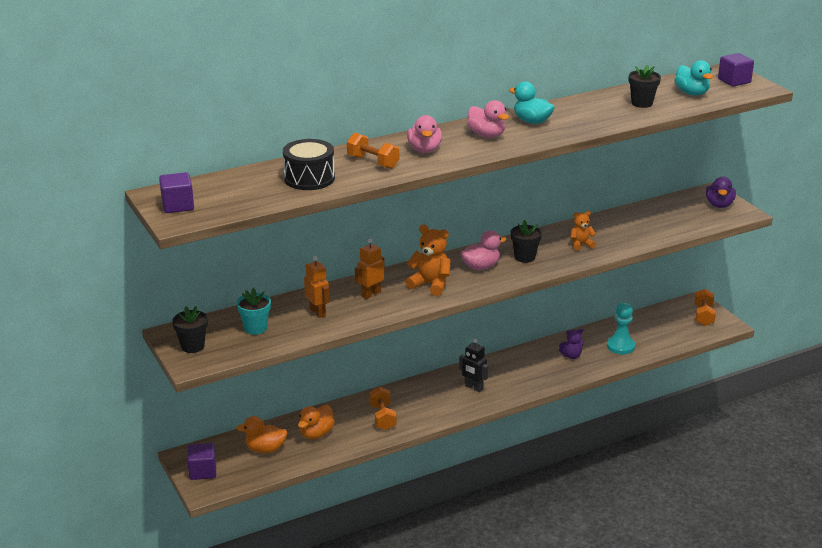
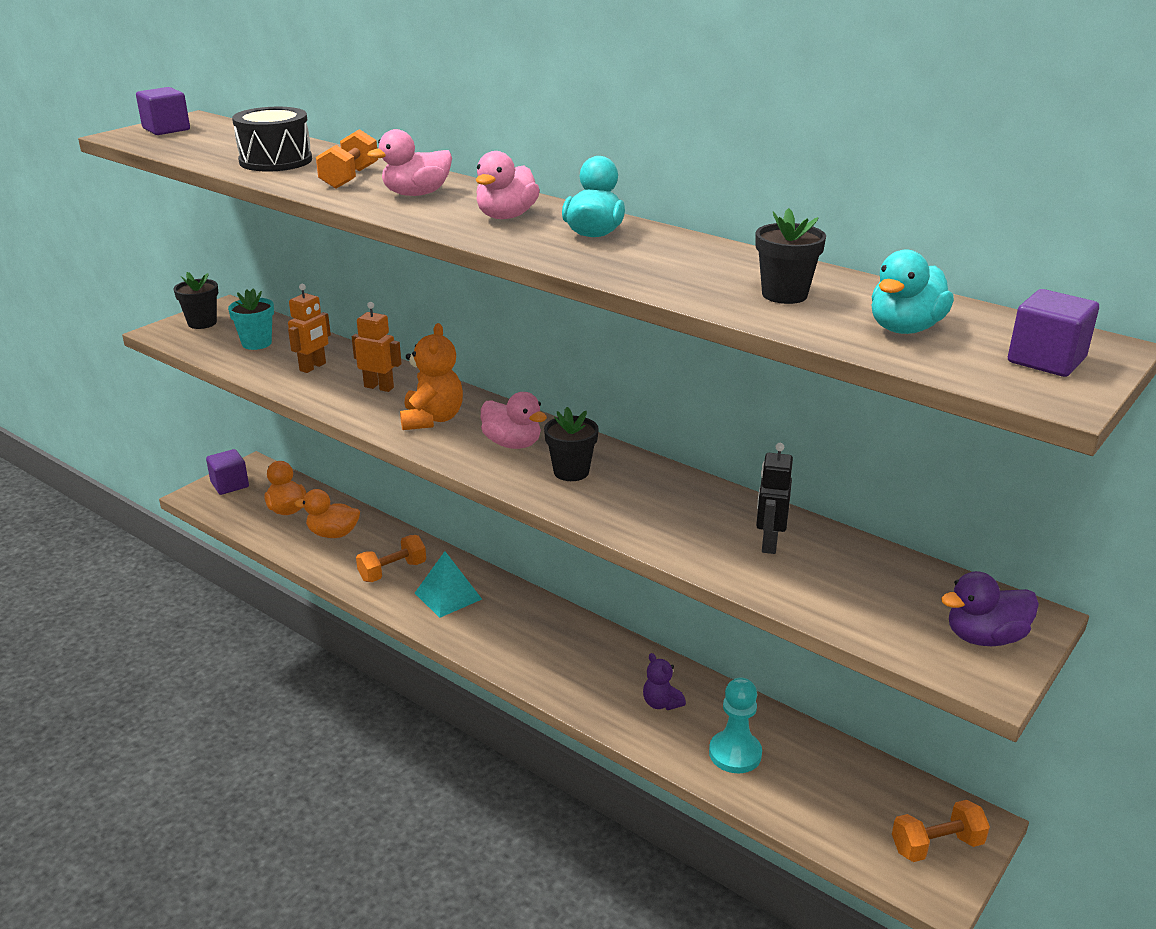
camera: 65 degrees right, 0 degrees up
black robot [459,339,488,392] -> black robot moved to [756,443,793,554]
orange teddy bear [571,211,596,250] -> none
none -> turquoise pyramid [415,551,482,618]

